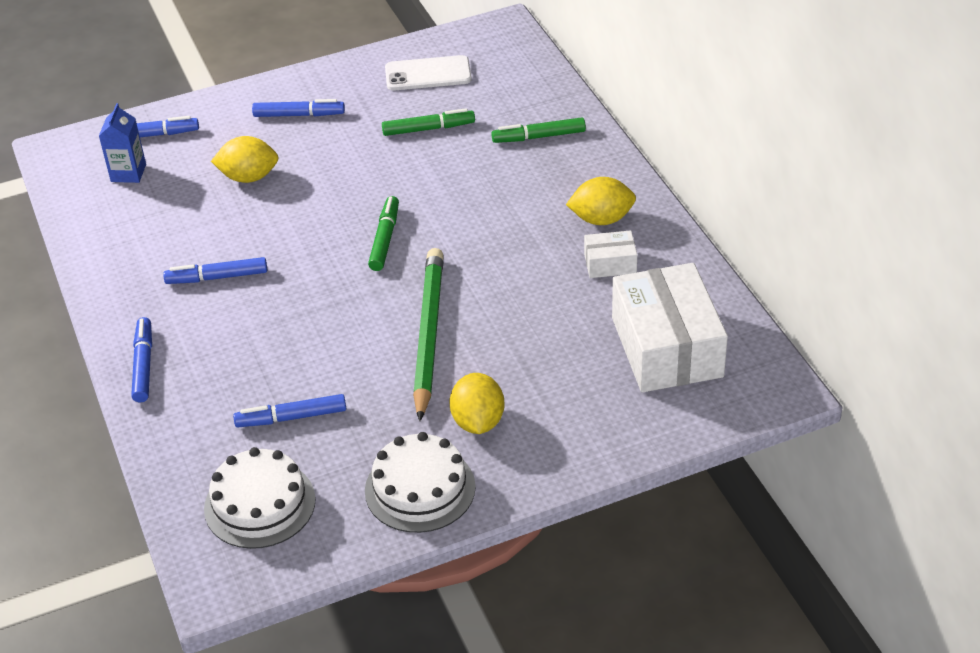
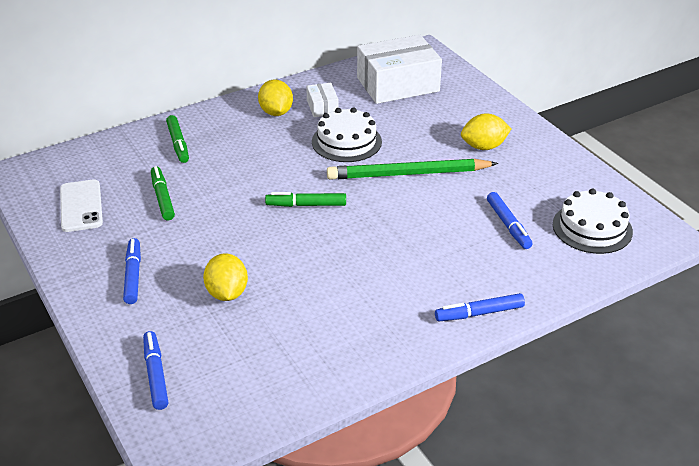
camera: 100 degrees left, 5 degrees down
blue carton [99,103,146,183] -> none
blue marker [163,257,267,284] -> none
white cake [365,432,476,533] -> white cake moved to [312,107,382,162]

